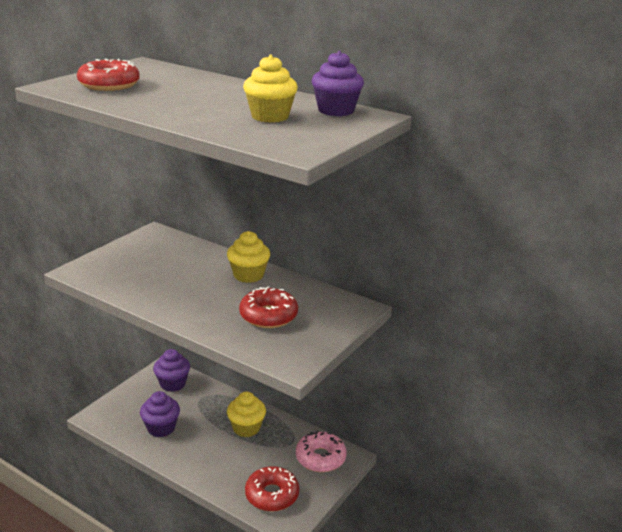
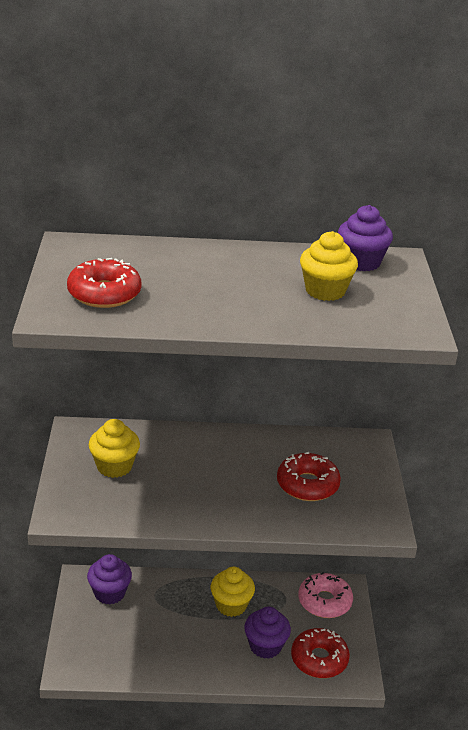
camera: 35 degrees left, 5 degrees up
purple cupcake [140,391,180,437] -> purple cupcake moved to [244,607,291,659]
yellow cupcake [227,231,270,283] -> yellow cupcake moved to [89,419,140,478]

